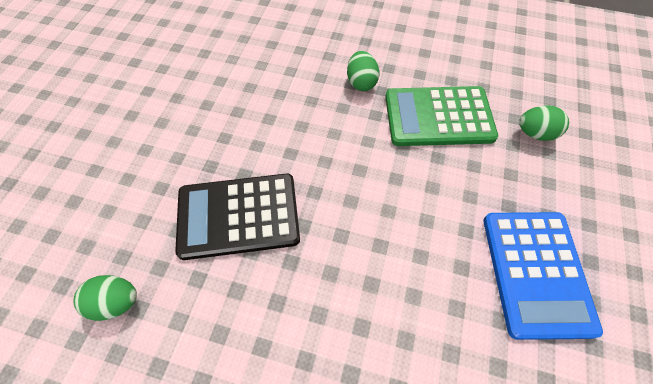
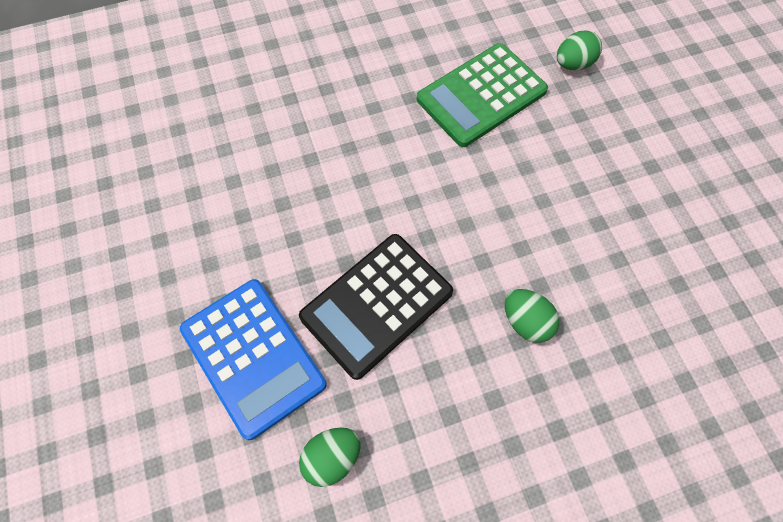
camera: 35 degrees left, 5 degrees up
green egg [347,51,380,91] -> green egg moved to [505,289,559,343]
blue calculator [483,212,603,340] -> blue calculator moved to [180,279,327,440]

